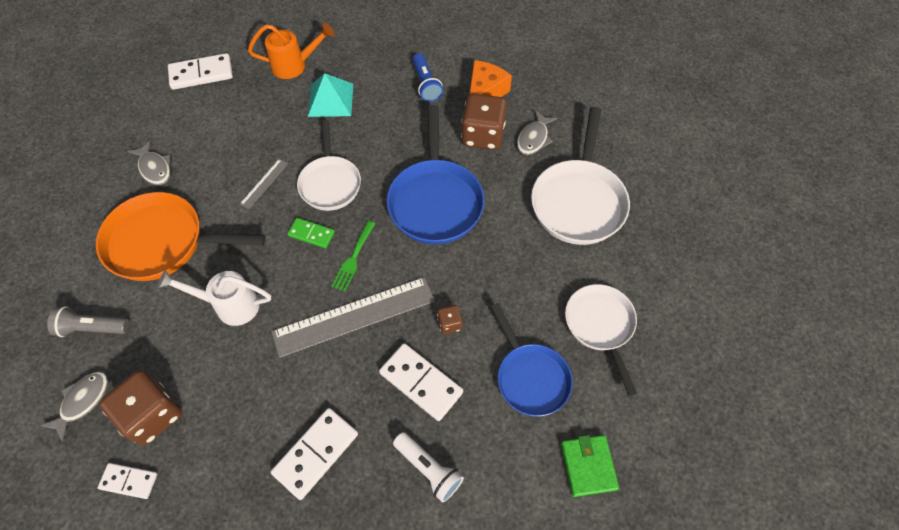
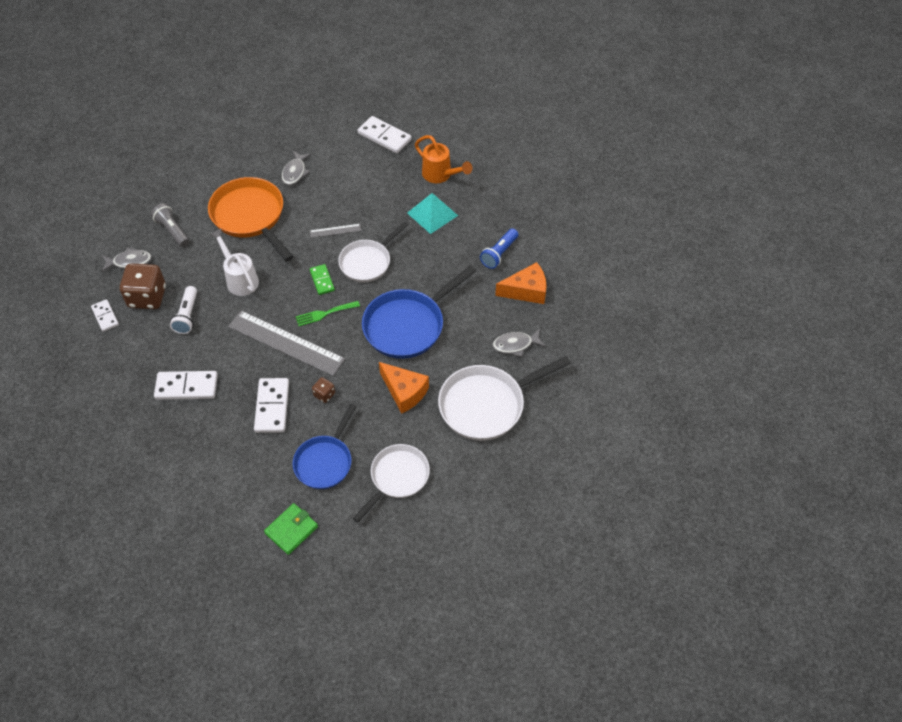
camera: 50 degrees right, 5 degrees down
white flashlight [393,432,464,503] -> white flashlight moved to [170,286,197,334]
brown dice [461,94,507,150] -> none
none -> orange cheese [379,362,429,414]

